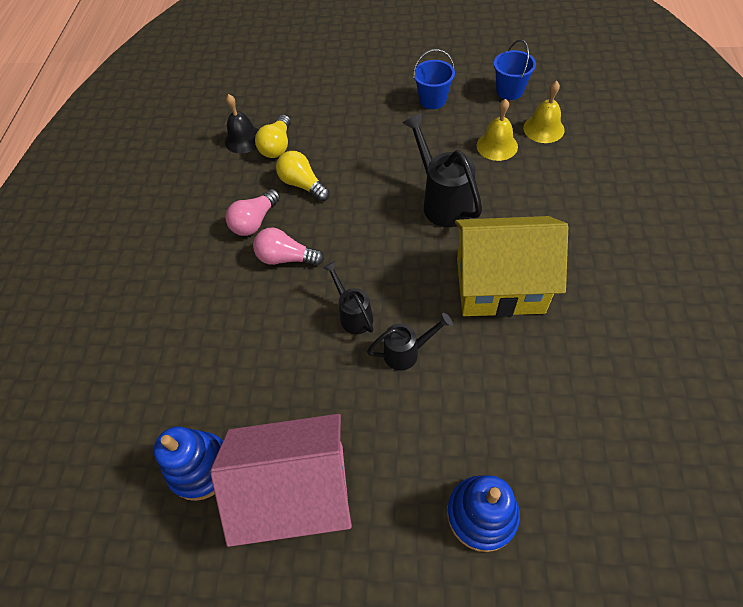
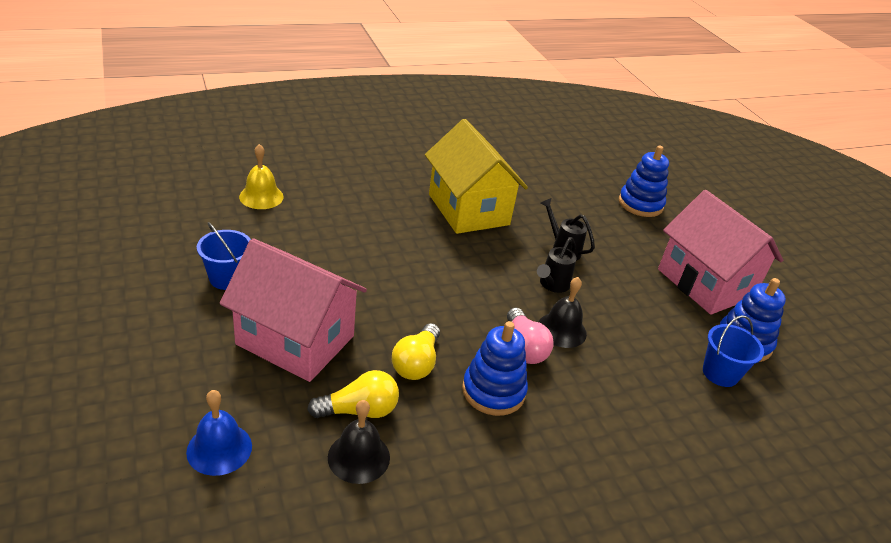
camera: 125 degrees left, 20 degrees down
pink light bulb [225,189,280,236] -> blue stacking toy [462,321,528,416]
black watering can [402,113,482,227] -> none
yellow bell [477,99,518,161] -> none
blue bucket [494,39,536,100] -> blue bucket moved to [703,315,764,387]
none -> blue bell [186,390,252,476]
none -> pink house [220,238,367,382]
none -> black bell [539,277,587,348]

